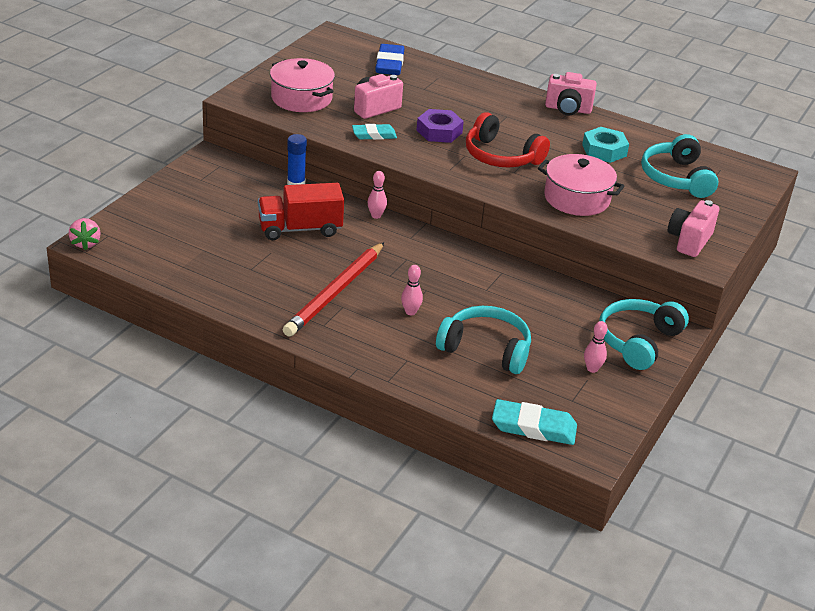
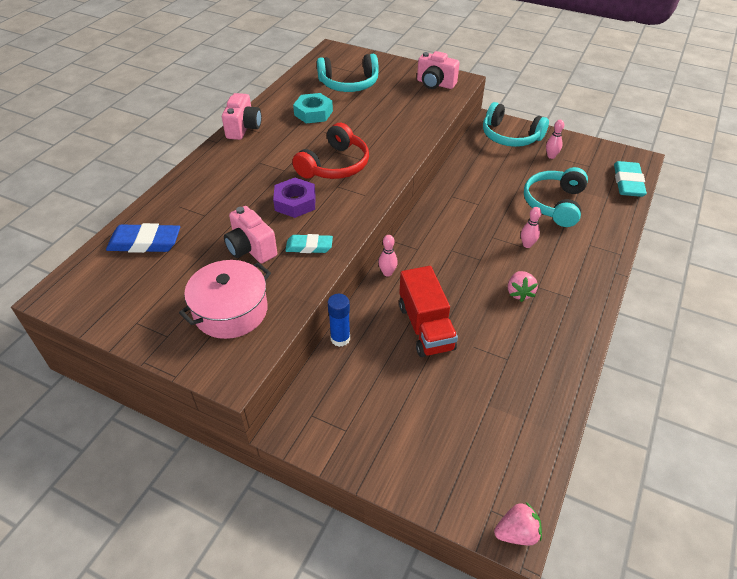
camera: 90 degrees left, 10 degrees up
red pencil [283,242,384,337] -> pink strawberry [508,271,538,302]
turquoise eraser [352,124,397,140] -> turquoise eraser turned 75 degrees counterclockwise [285,234,333,253]
pink pot [538,154,624,216] -> none

